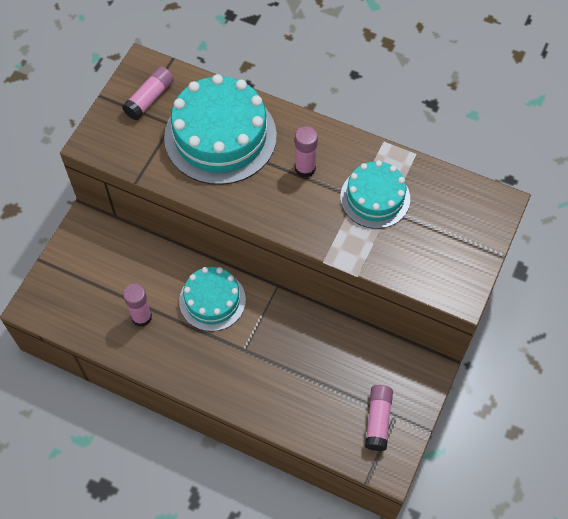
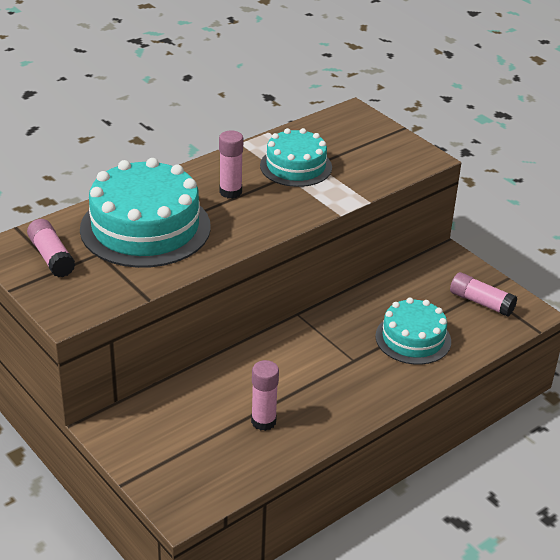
camera: 65 degrees left, 25 degrees down
turquoise cake [179,267,246,332] -> turquoise cake moved to [375,297,451,365]

